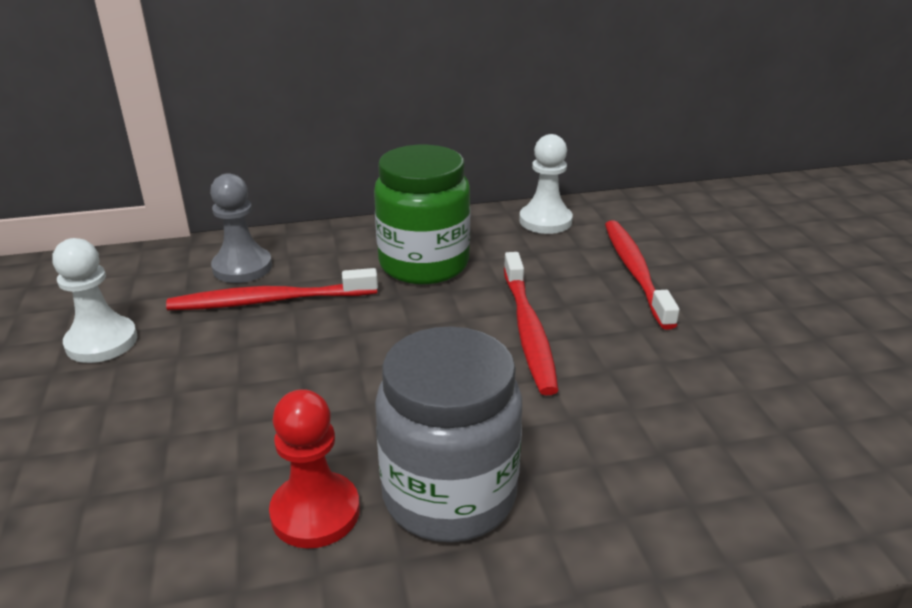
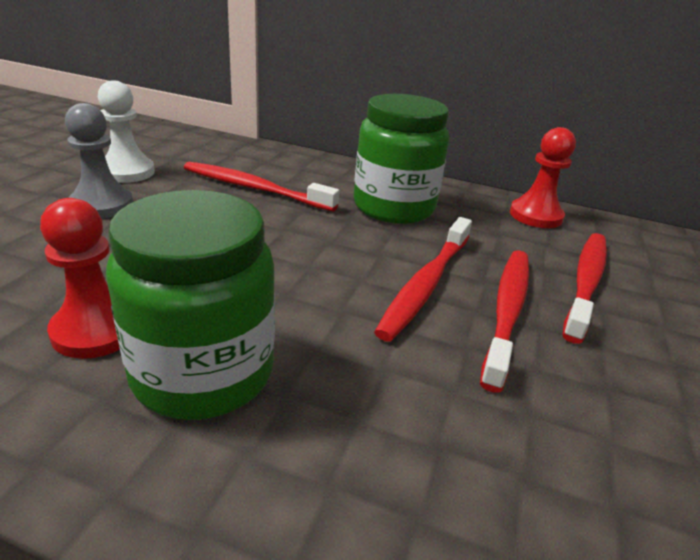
camera: 30 degrees right, 0 degrees up
grey pawn [210,173,272,283] -> grey pawn moved to [65,103,133,218]
grey jar [375,326,522,542] -> green jar [106,190,275,420]
white pawn [519,134,573,234] -> red pawn [510,127,576,228]
none -> red toothbrush [480,250,529,393]

